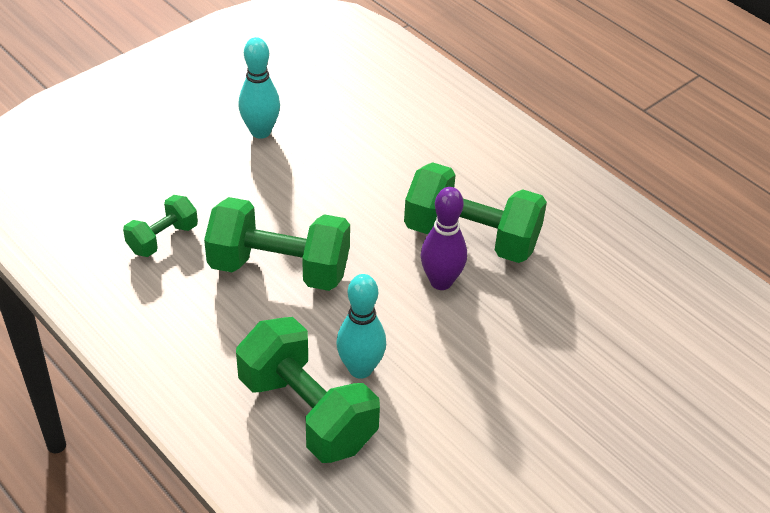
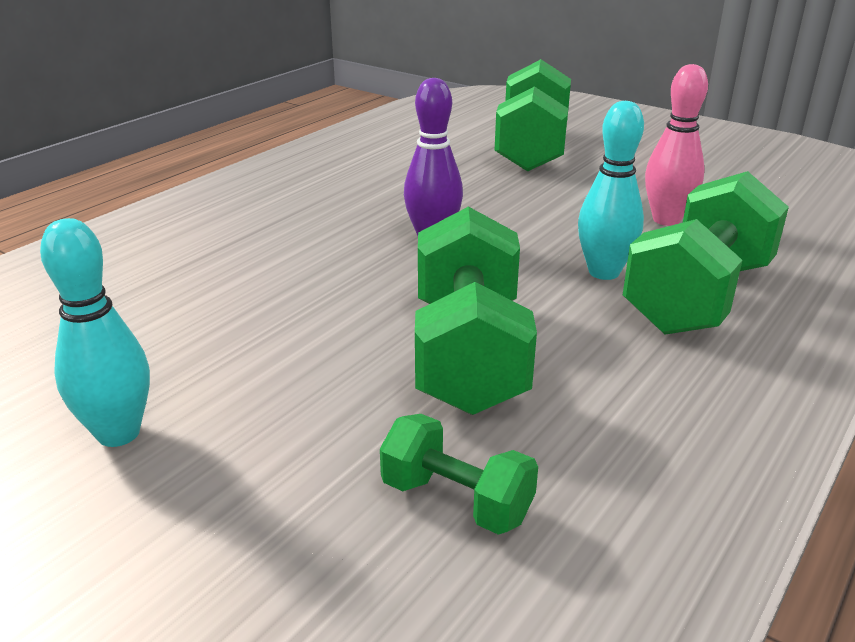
camera: 100 degrees left, 15 degrees down
green dumbbell [404,162,547,263] -> green dumbbell moved to [494,59,571,171]
none -> pink bowling pin [645,64,708,226]

